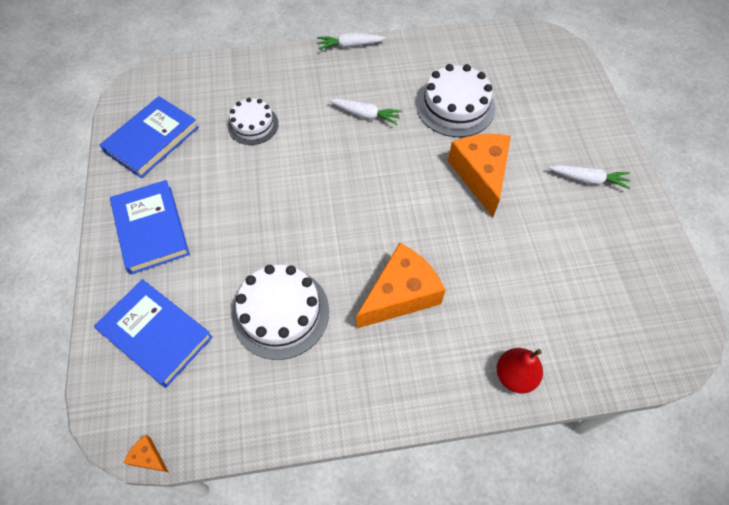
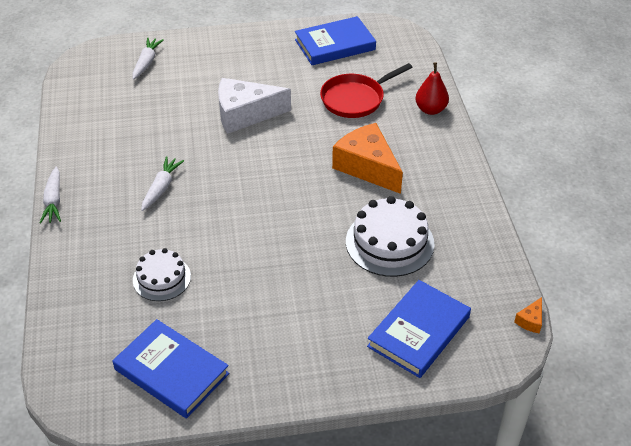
camera: 90 degrees left, 15 degrees down
blue book [110,180,190,274] -> blue book moved to [295,16,376,65]
white cake [416,64,495,137] -> none
orange cheese [448,134,511,217] -> white cheese [218,78,291,134]
white carrot [549,165,630,189] -> white carrot moved to [132,37,164,80]
none -> red pan [320,63,413,118]

